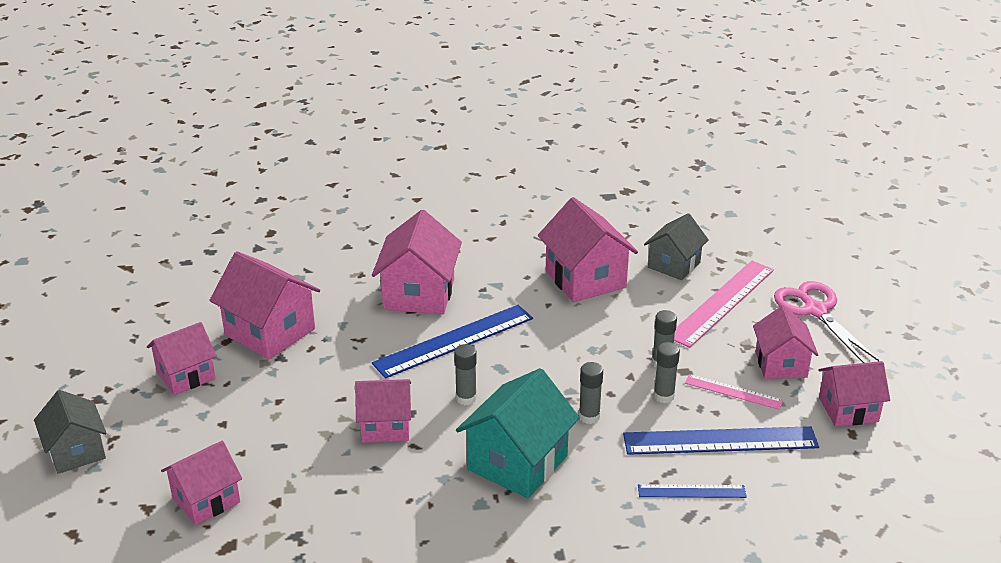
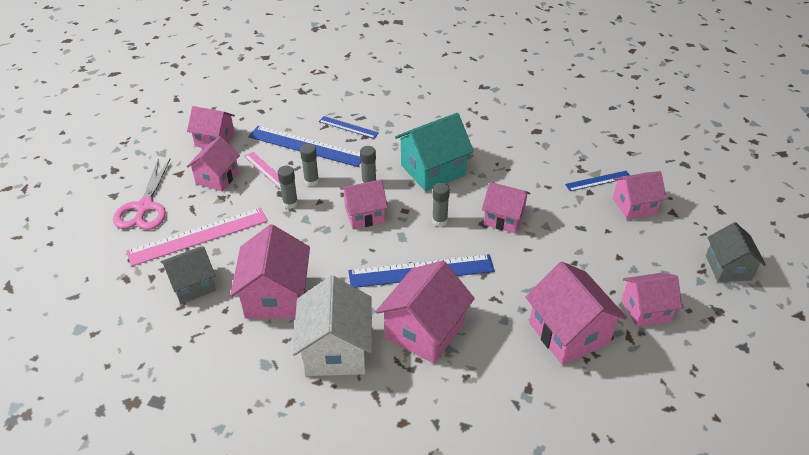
camera: 155 degrees left, 10 degrees up
none -> white house [293,276,372,376]
none -> pink house [340,180,388,229]
none -> blue ruler [565,171,630,191]

